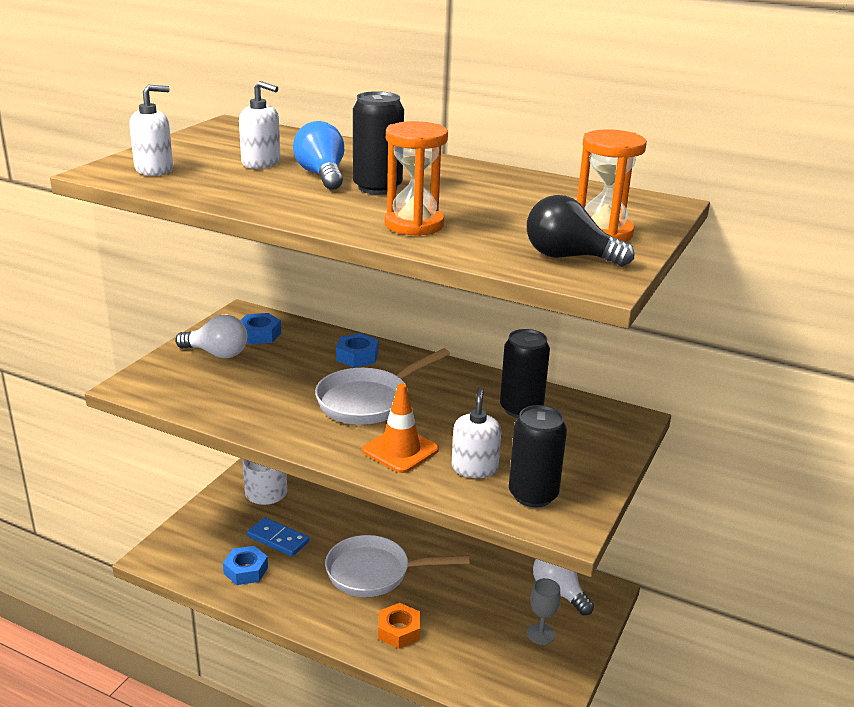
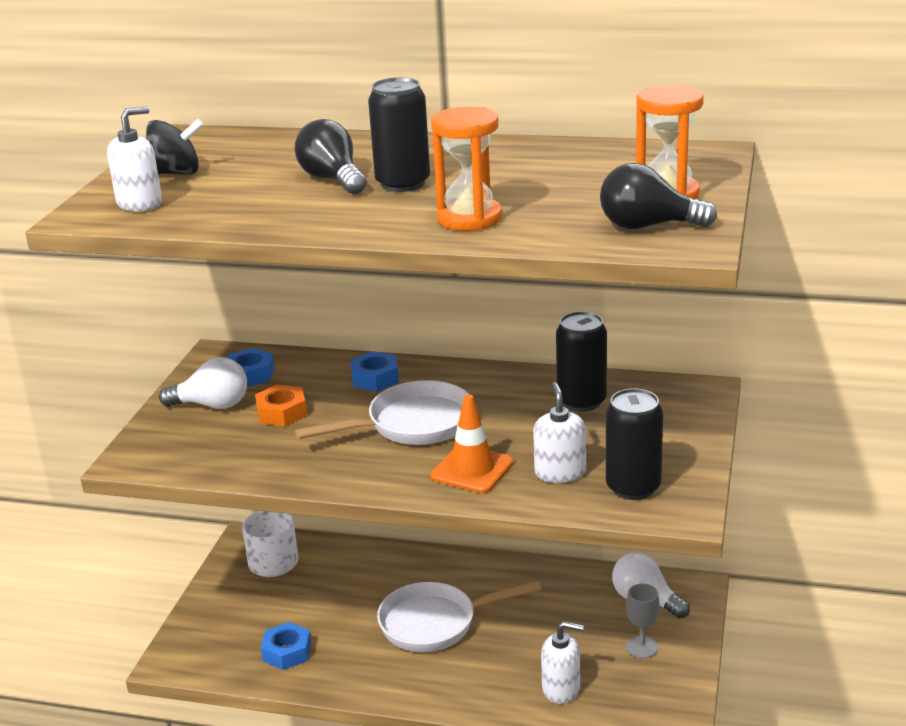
camera: 10 degrees left, 0 degrees up
white soap dispenser [239,81,281,169] -> white soap dispenser moved to [541,621,584,704]
blue domino [247,517,309,557] -> none
blue light bulb [293,121,344,190] -> black light bulb [294,119,366,194]
white pan [315,348,450,425] -> white pan turned 150 degrees counterclockwise [295,380,469,445]
orange nut [378,603,420,649] -> orange nut moved to [255,384,307,426]
none -> black spinning top [146,119,203,175]

